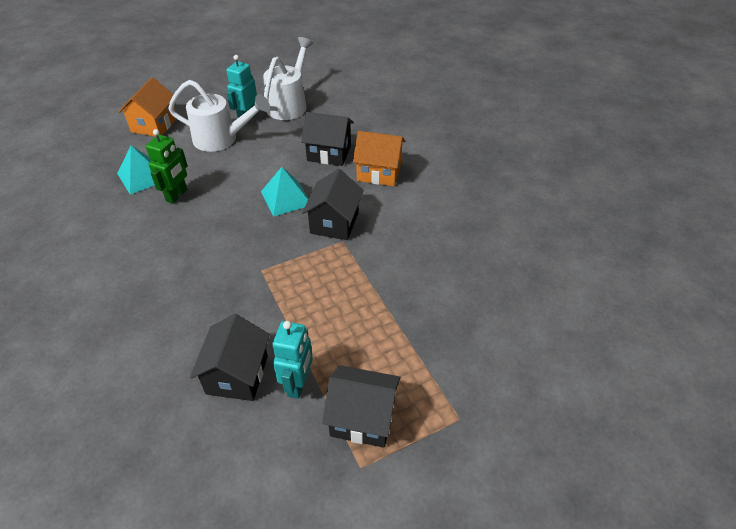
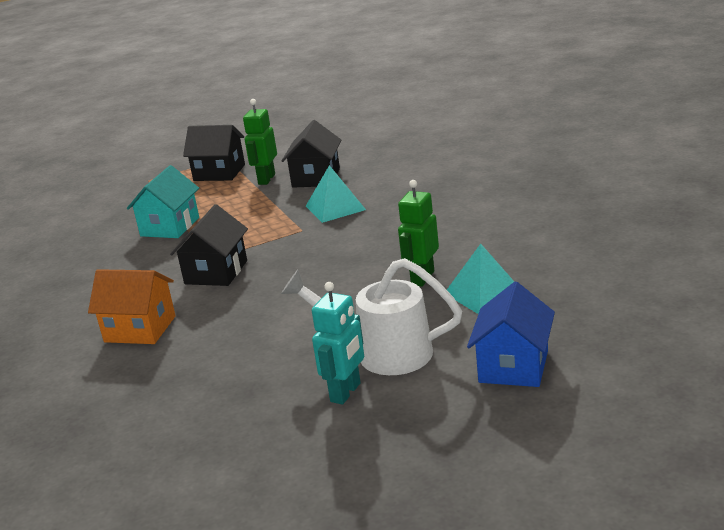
camera: 175 degrees left, 20 degrees down
orange house [118,77,176,137] -> blue house [467,282,555,387]
turquoise pyramid [261,167,309,217] -> turquoise pyramid moved to [306,165,366,223]
white watering can [263,37,313,120] -> none
turquoise robot [273,321,313,399] -> green robot [243,99,277,185]
black house [301,112,354,166] -> none
none -> turquoise house [127,165,199,238]

